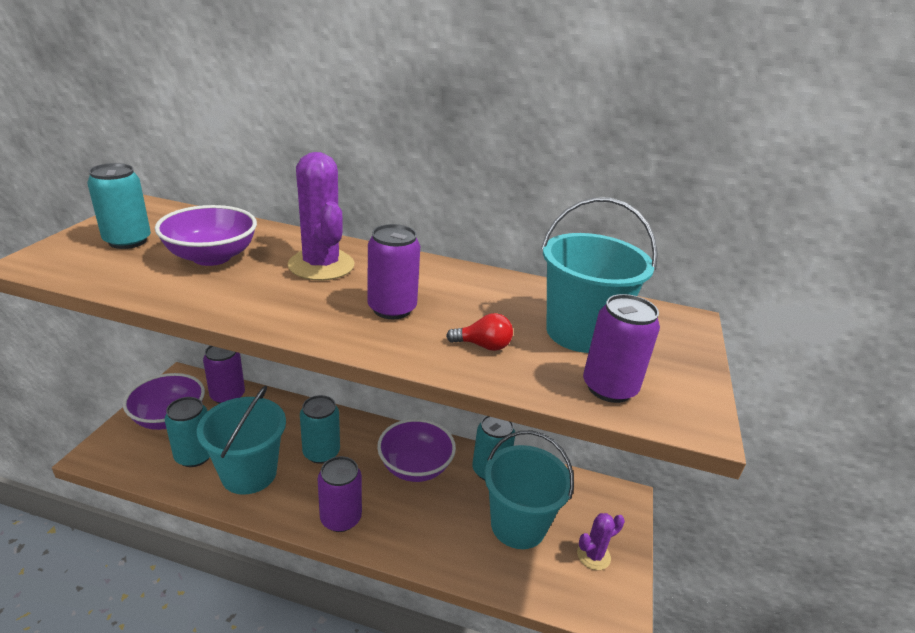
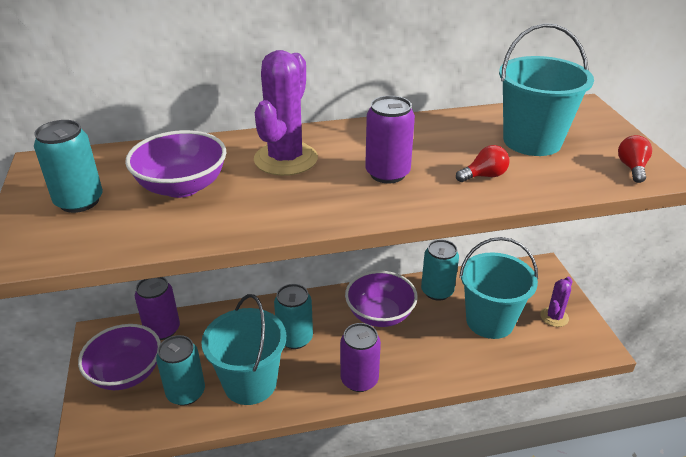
camera: 25 degrees left, 5 degrees up
purple cactus [288,152,354,280] -> purple cactus turned 75 degrees clockwise [254,50,318,176]
purple can [583,294,660,403] -> none
none -> red light bulb [618,135,652,183]

